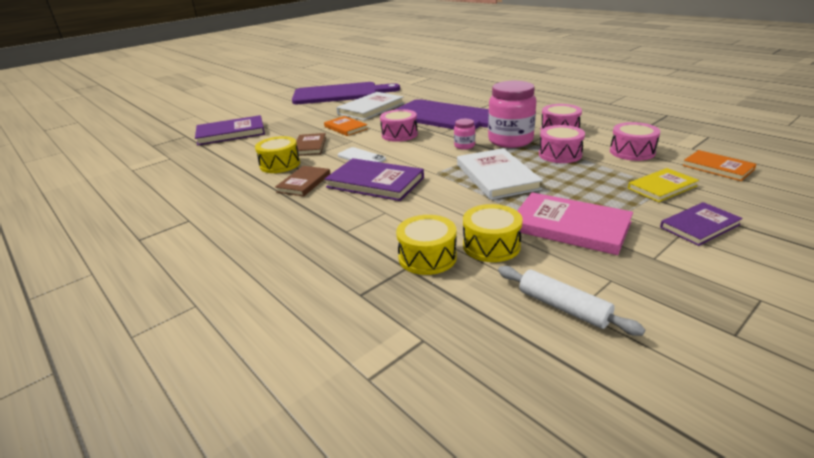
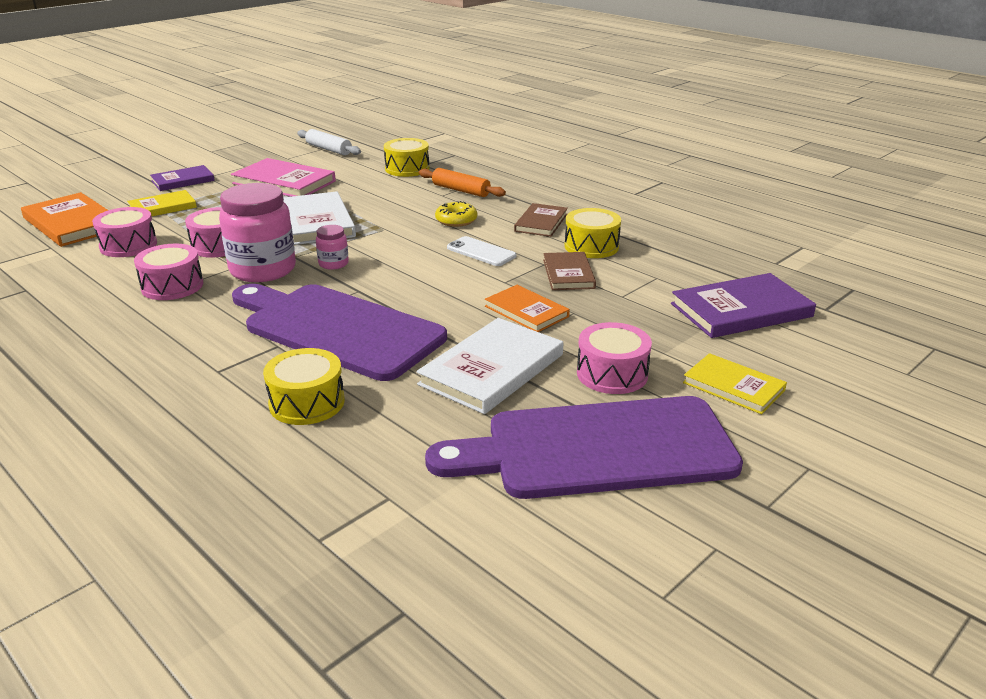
camera: 175 degrees right, 0 degrees up
purple book [325,158,424,201] -> yellow donut [435,201,477,227]
pink drum [380,109,418,142] -> pink drum moved to [577,322,652,394]
yellow drum [463,204,523,262] -> yellow drum moved to [263,348,345,425]
orange book [683,150,756,181] -> orange book [21,192,108,247], size x1.61
none -> orange rolling pin [419,168,506,197]
none -> yellow book [683,353,787,414]

